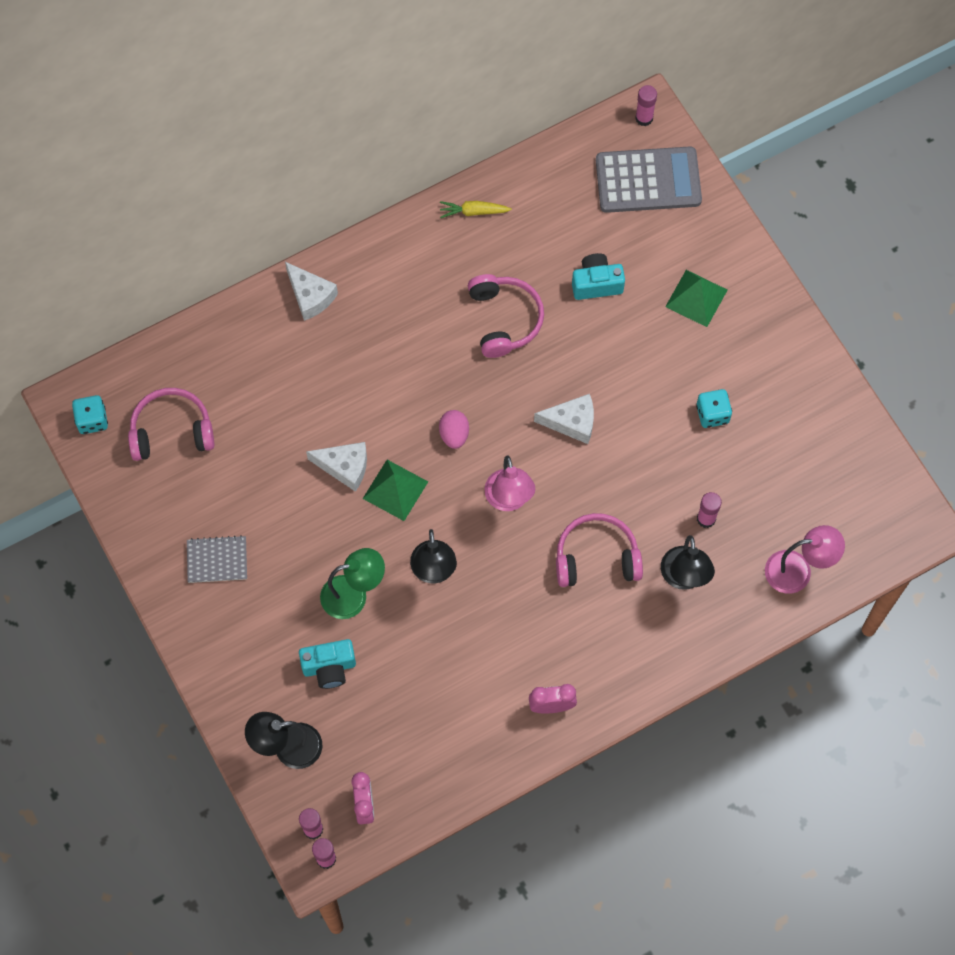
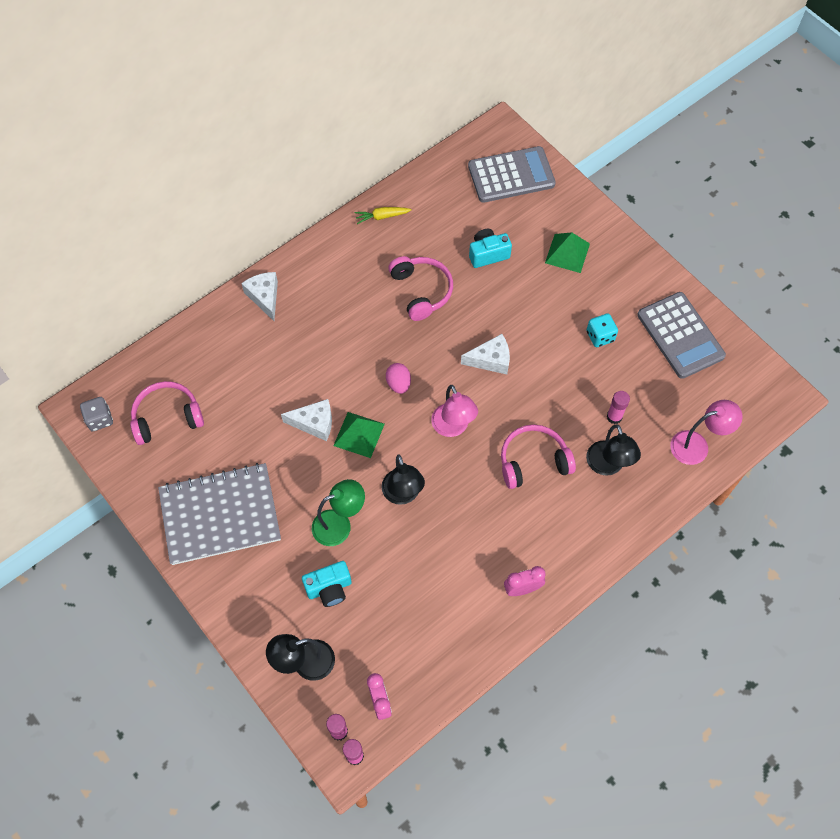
camera: 10 degrees left, 5 degrees down
turquoise dice [72,395,108,434] -> grey dice [80,397,113,431]
grey notebook [187,535,247,583] -> grey notebook [158,463,281,565], size x2.19
white cheese [285,262,338,321] -> white cheese turned 150 degrees counterclockwise [241,272,278,321]
pink glue stick [635,85,657,126] -> none
none -> grey calculator [637,292,726,379]

